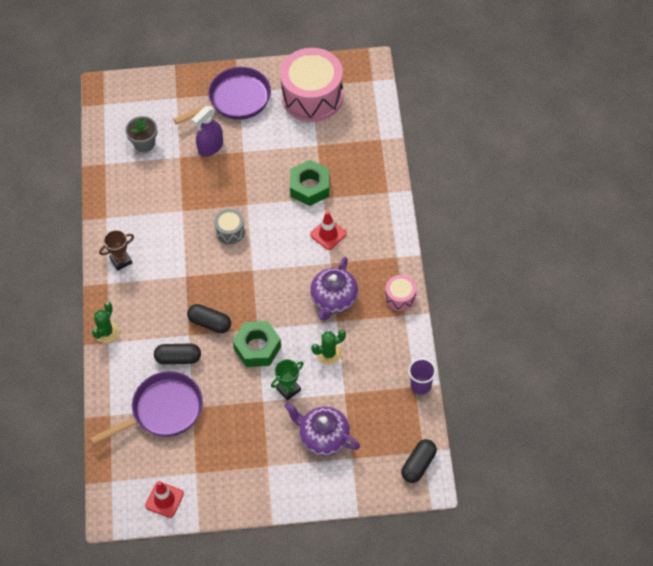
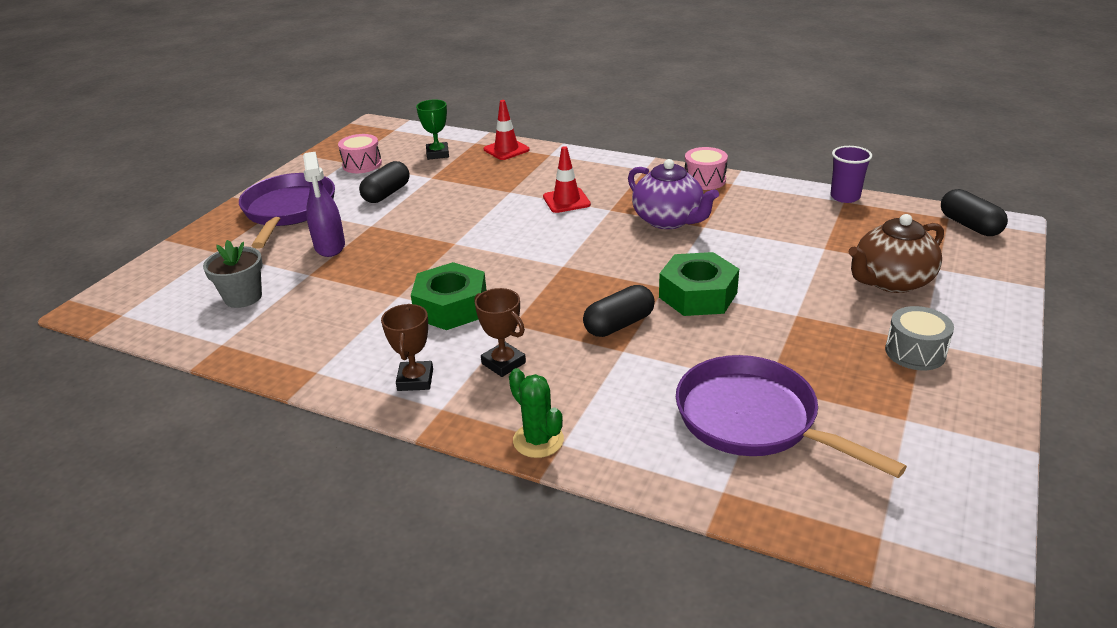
camera: 60 degrees left, 25 degrees down
purple pan [90,371,203,445] -> purple pan turned 45 degrees counterclockwise [676,355,907,478]
red traffic cone [145,481,184,518] -> red traffic cone moved to [484,100,530,160]
black capsule [154,344,201,364] -> black capsule moved to [359,161,410,203]
grey drum [214,209,245,244] -> grey drum moved to [885,306,954,370]
green trophy [271,359,304,400] -> green trophy moved to [416,99,449,160]
pink drum [280,48,343,122] -> pink drum [338,134,382,173], size x0.46
purple teapot [284,402,360,456] -> brown teapot [848,214,944,293]
green nut [290,160,330,206] -> green nut moved to [411,262,486,330]
green cactus [311,330,346,365] -> none
none -> brown trophy [474,288,526,377]

